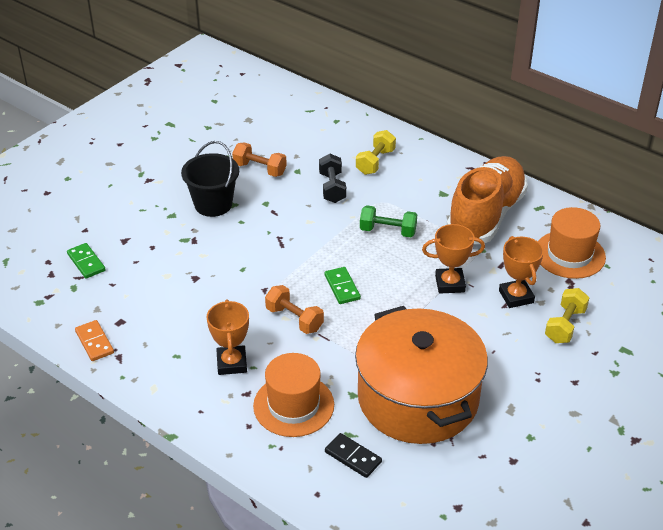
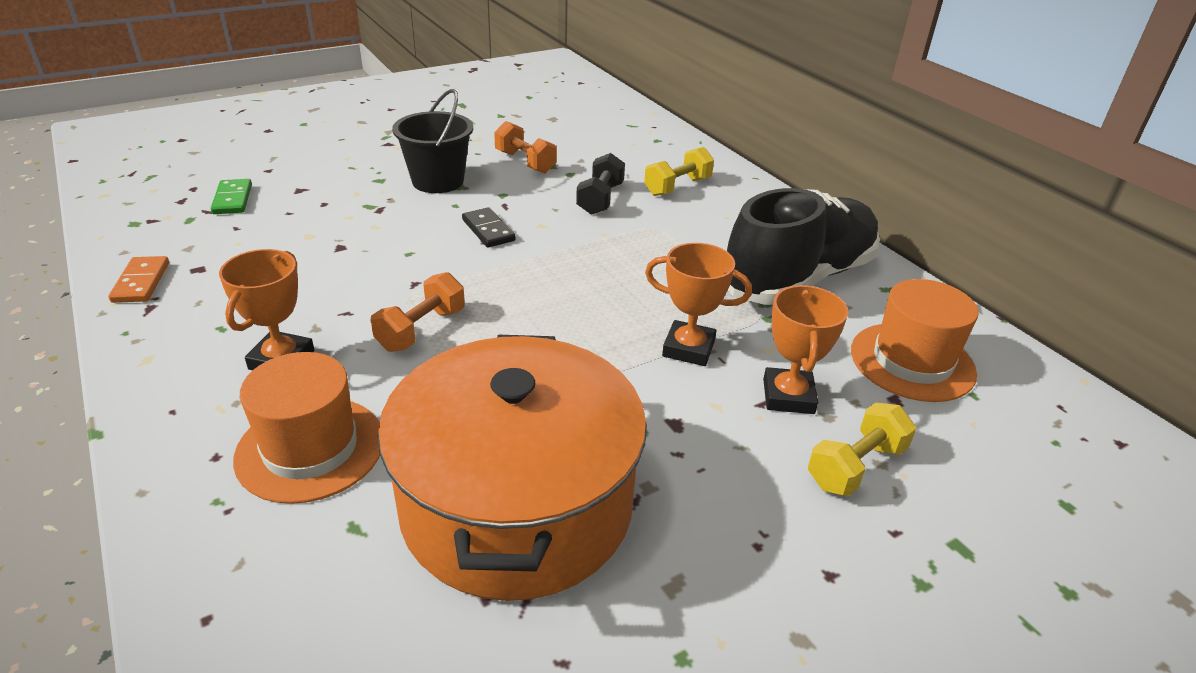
camera: 20 degrees right, 5 degrees down
orange dumbbell [265,285,324,334] -> orange dumbbell turned 60 degrees clockwise [371,272,465,352]
green domino [325,267,361,304] -> none
black domino [325,433,382,478] -> black domino moved to [462,207,516,248]
green dumbbell [360,205,417,237] -> none
orange shoe [447,156,528,244] -> black shoe [727,188,880,305]

